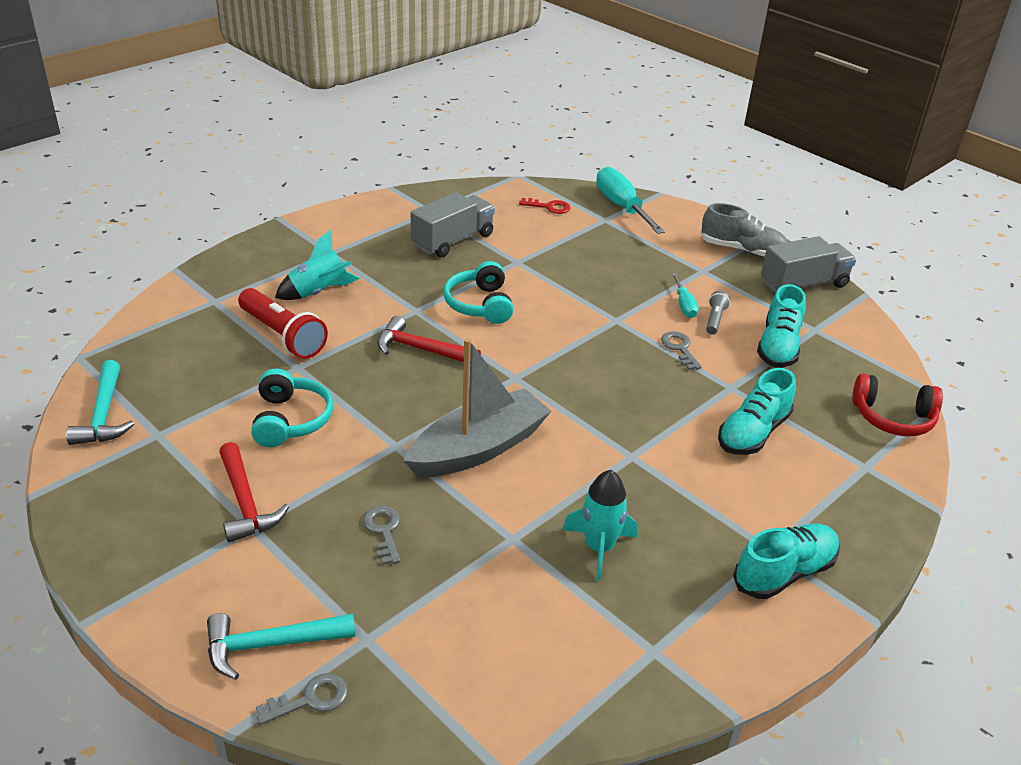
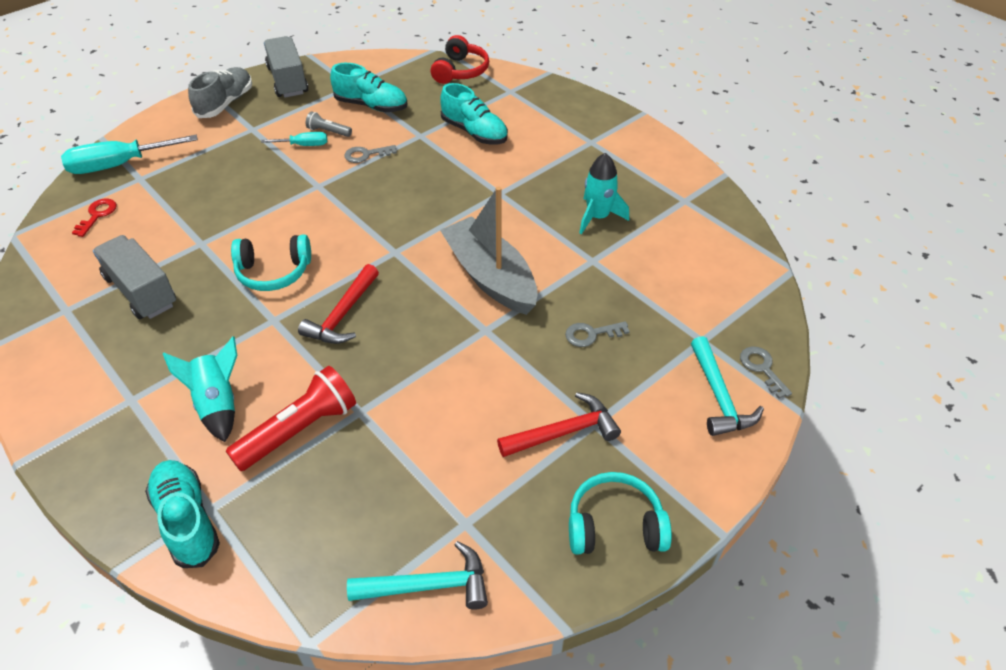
camera: 85 degrees left, 10 degrees up
turquoise headphones [251,368,333,447] -> turquoise headphones moved to [569,472,672,554]
turquoise shoe [733,524,839,599] -> turquoise shoe moved to [145,460,220,568]

